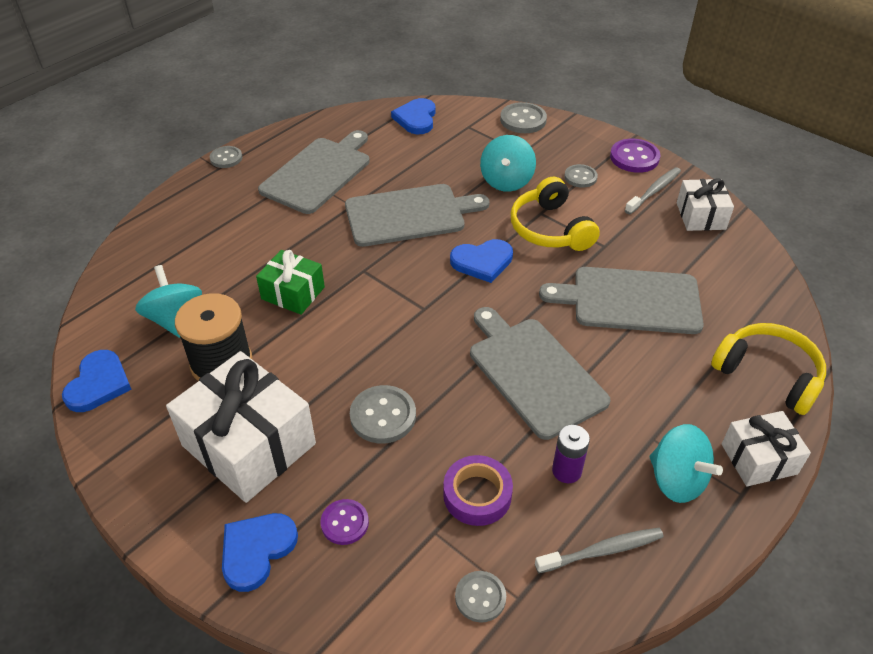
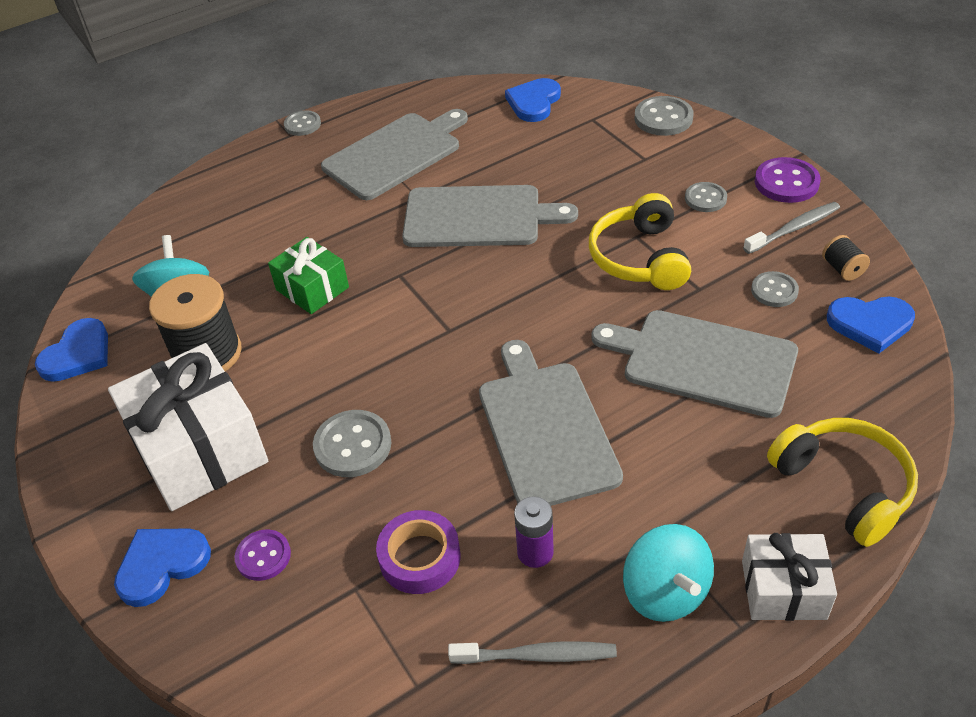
camera: 20 degrees right, 0 degrees up
blue heart [450,239,513,283] -> blue heart moved to [827,296,915,353]
grey button [455,571,506,623] -> grey button moved to [751,271,799,307]
turquoise spinning top [480,135,536,192] -> none
white gift [677,178,734,231] -> black spool [822,235,870,281]

